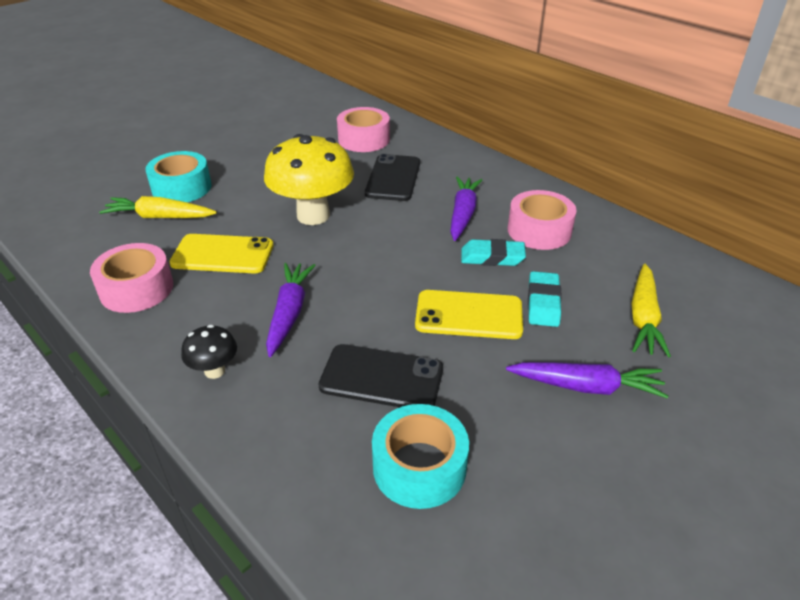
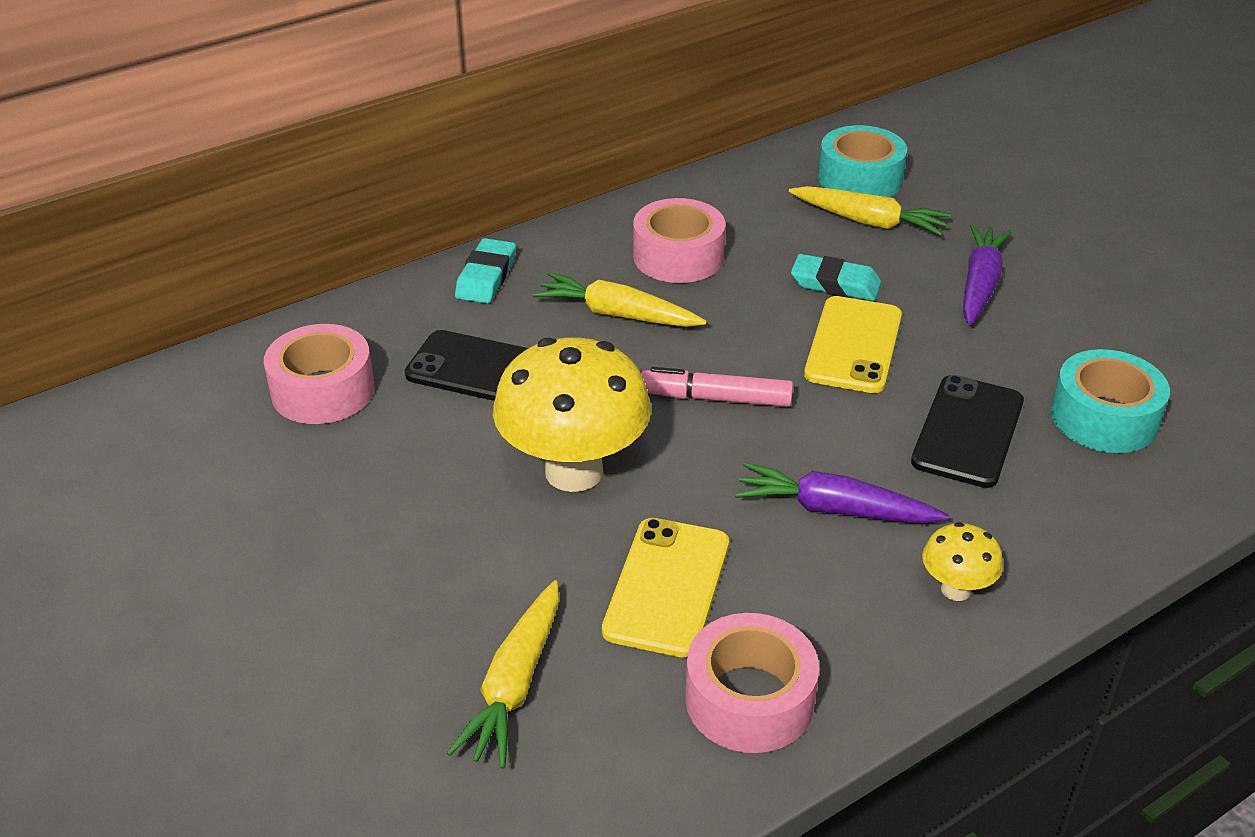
camera: 80 degrees left, 0 degrees up
turquoise tape [145,151,211,202] -> turquoise tape moved to [818,125,907,197]
black mushroom [181,325,237,379] -> yellow mushroom [922,522,1003,601]
purple carrot [450,176,482,241] -> yellow carrot [532,272,707,327]
turquoise eraser [461,239,526,266] -> turquoise eraser moved to [455,238,516,304]
none -> pink marker [641,367,793,407]

